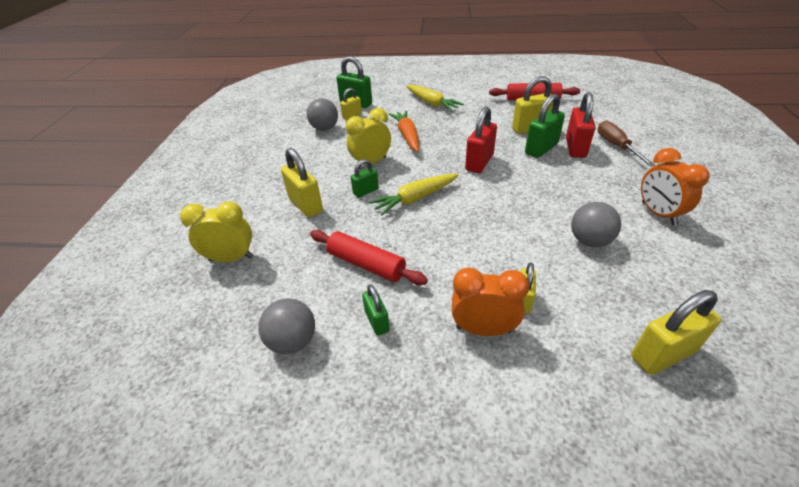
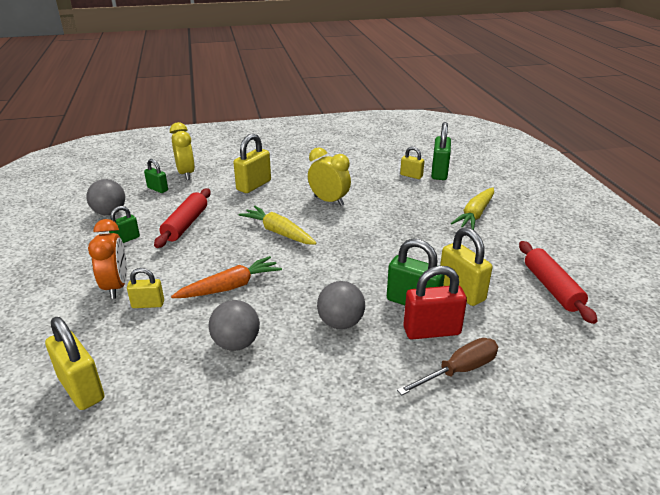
camera: 70 degrees right, 10 degrees down
grey ball [307,98,338,131] -> grey ball moved to [317,281,365,329]
green padlock [351,159,379,198] -> green padlock moved to [144,159,168,193]
orange carrot [389,110,419,152] -> orange carrot moved to [171,256,282,298]
red padlock [465,107,497,173] -> none
orange clock [641,148,710,225] -> none

